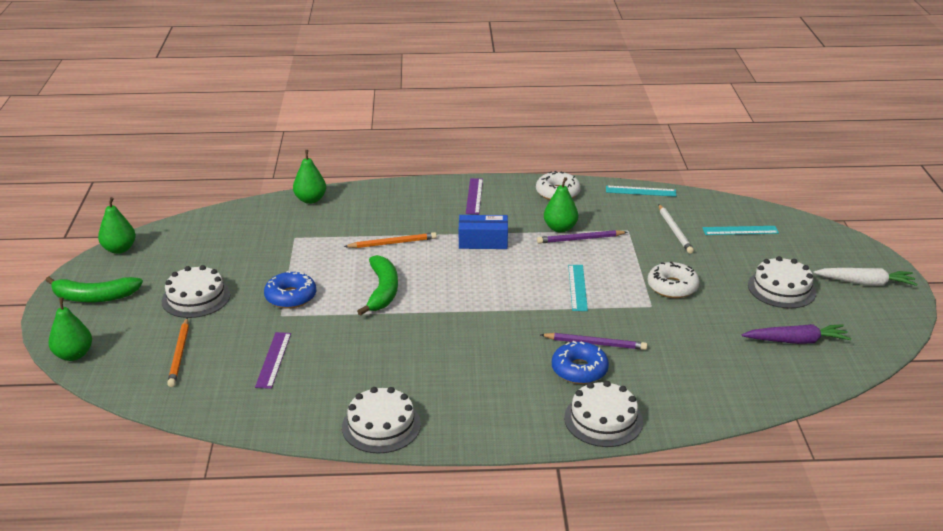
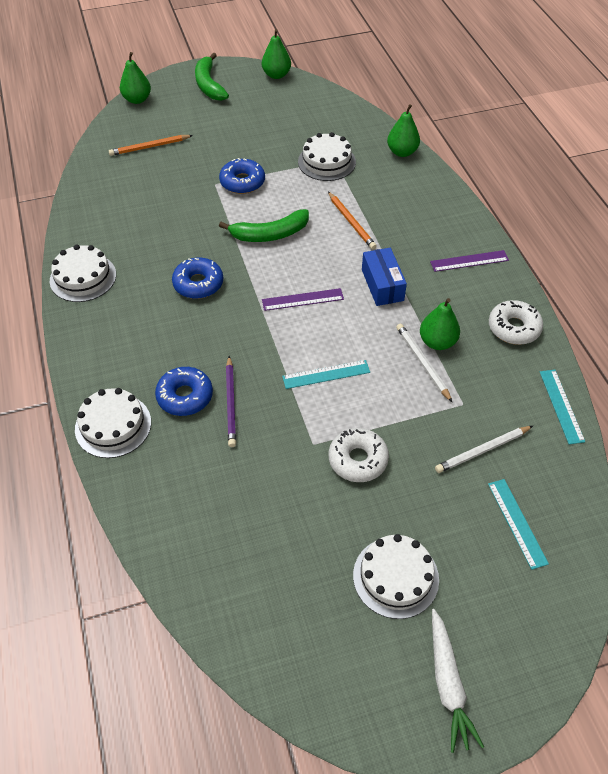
camera: 75 degrees right, 20 degrees up
white cake [161,265,230,318] -> white cake moved to [298,132,356,181]
purple ruler [255,332,291,389] -> purple ruler moved to [262,288,344,311]
purple pencil [537,230,627,244] -> white pencil [396,324,453,403]
purple carrot [742,324,851,344] -> none
none -> blue donut [172,258,223,299]

